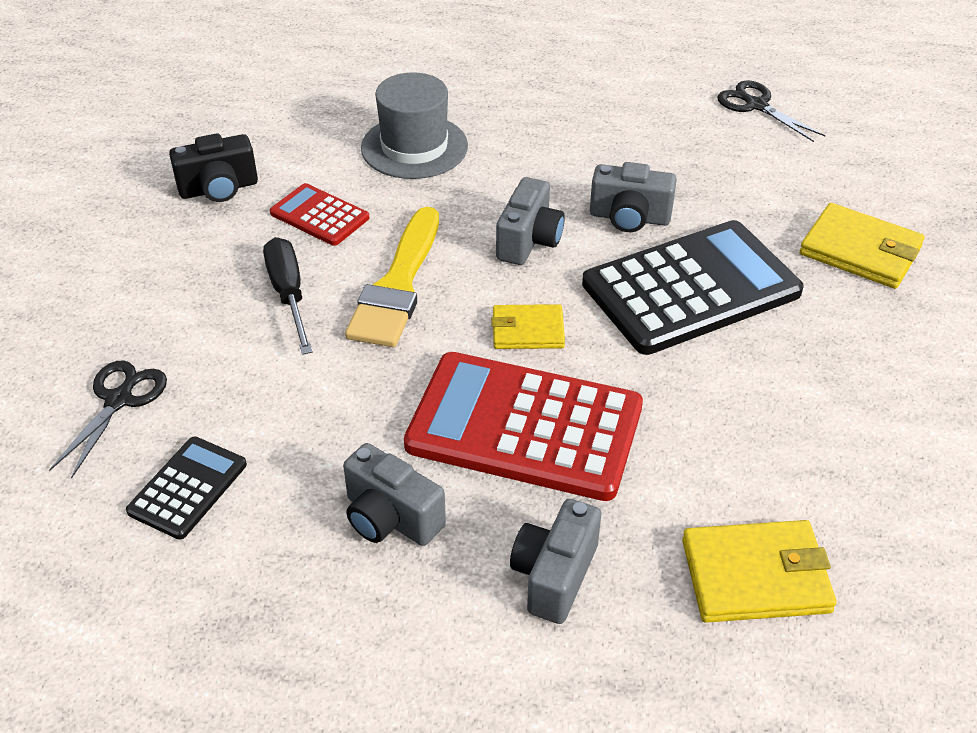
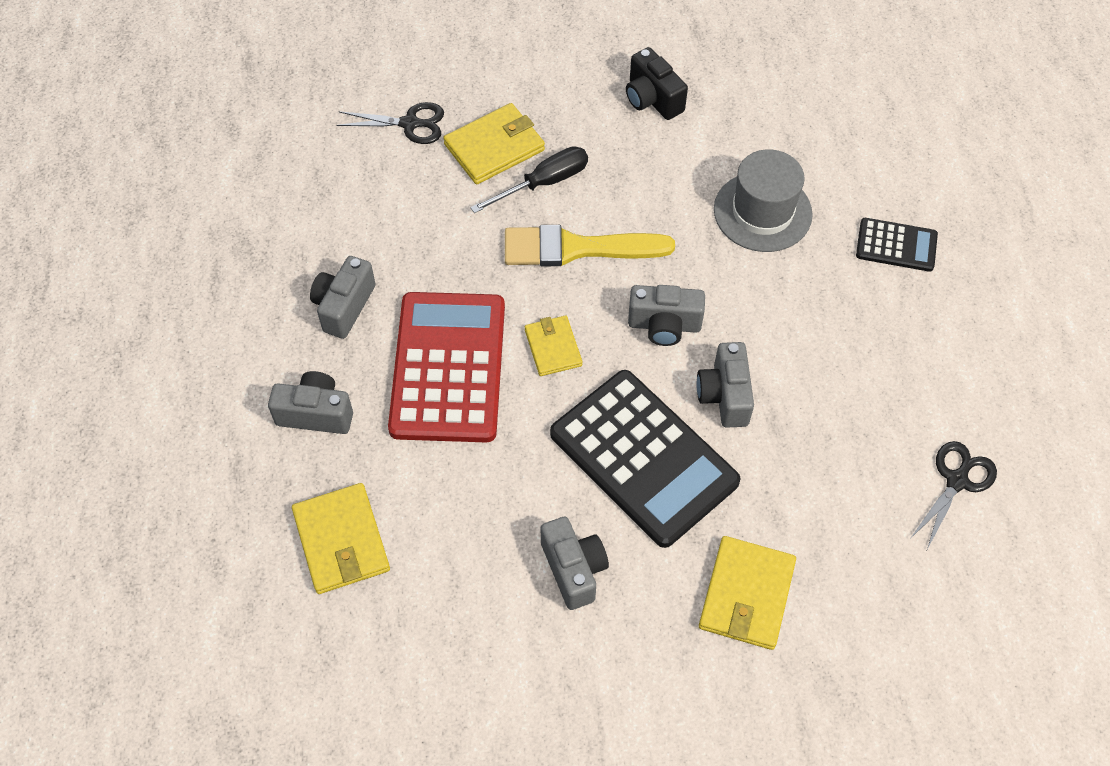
camera: 75 degrees right, 15 degrees up
black calculator [126,437,247,540] -> black calculator moved to [856,218,938,272]
red calculator [270,183,369,246] -> none
none -> yellow wallet [443,103,545,184]
none -> grey camera [540,517,609,610]

